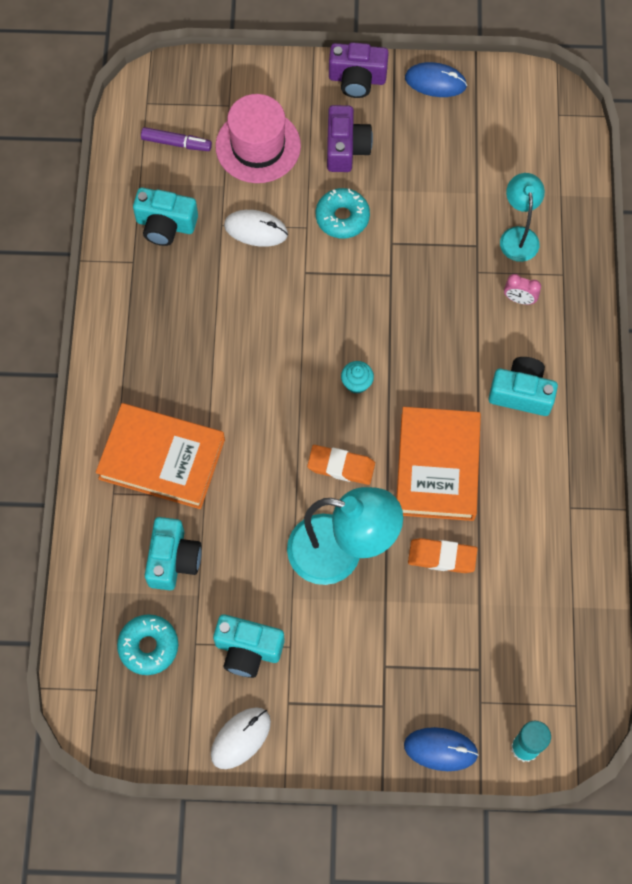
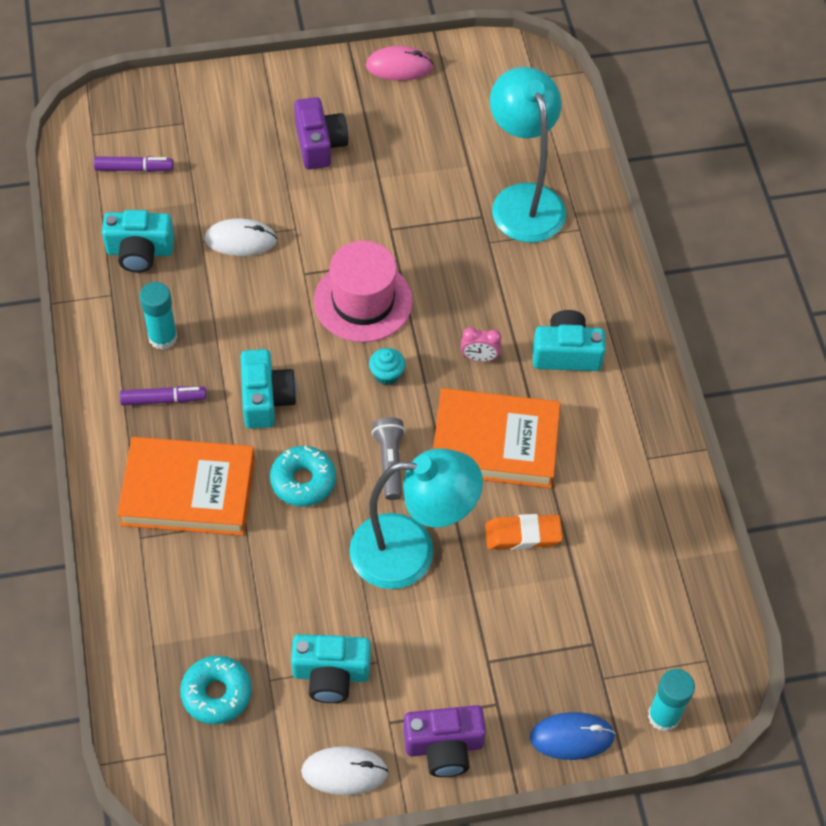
camera: 15 degrees left, 10 degrees down
turquoise camera [145,517,202,590] -> turquoise camera moved to [241,349,297,429]
white mouse [211,707,271,769] -> white mouse turned 60 degrees clockwise [301,746,388,795]
pink hat [215,94,301,183] -> pink hat moved to [314,241,413,342]
orange eraser [307,445,375,485] -> grey flashlight [372,417,405,500]
turquoise donut [316,188,370,238] -> turquoise donut moved to [270,446,336,506]
purple camera [329,42,389,98] -> purple camera moved to [403,705,486,777]
orange book [397,407,481,521] -> orange book turned 75 degrees counterclockwise [433,388,560,488]
blue mouse [405,62,467,97] -> pink mouse [366,46,433,81]
turquoise lamp [500,173,545,262] -> turquoise lamp [490,67,566,243], size x1.72
pink clock [504,274,541,305] -> pink clock moved to [461,327,501,362]
none -> purple marker [120,386,206,406]
none -> turquoise glue stick [139,282,178,350]

